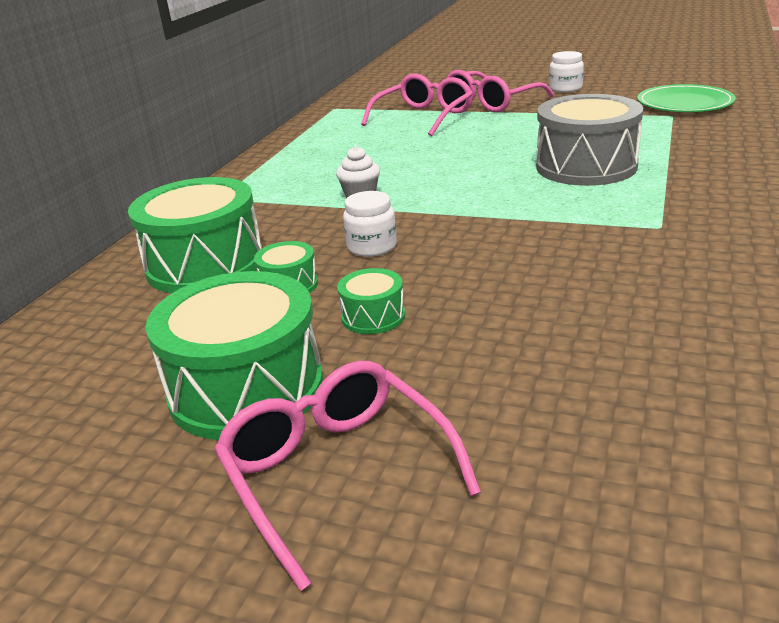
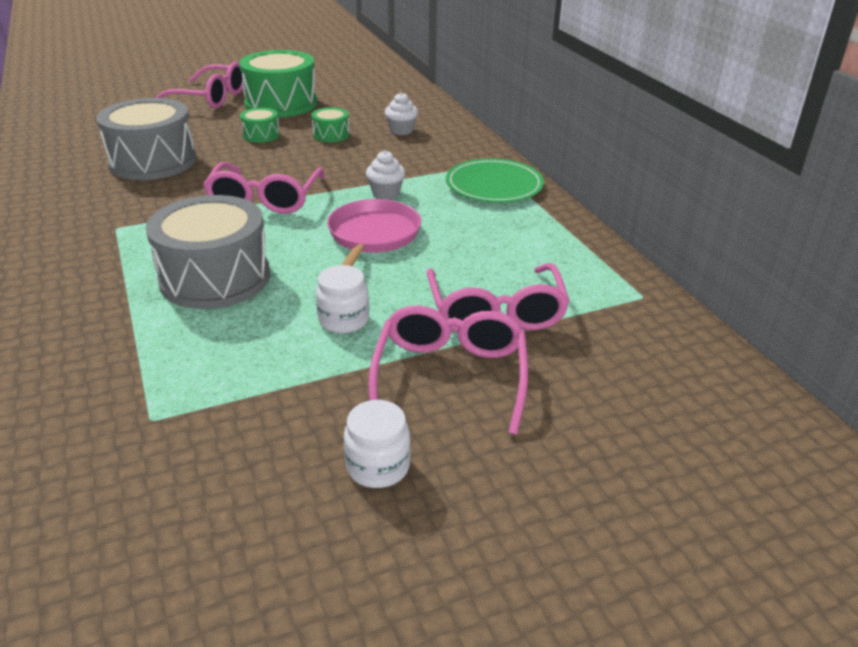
camera: 135 degrees right, 5 degrees up
green drum [128,177,262,293] -> white cupcake [385,92,418,135]
white jar [343,191,397,257] -> white jar moved to [316,265,369,333]
green plate [637,84,736,112] -> green plate moved to [446,158,544,203]
none -> grey drum [96,98,196,180]
none -> pink glasses [203,162,325,214]
none -> pink pan [327,199,421,266]

